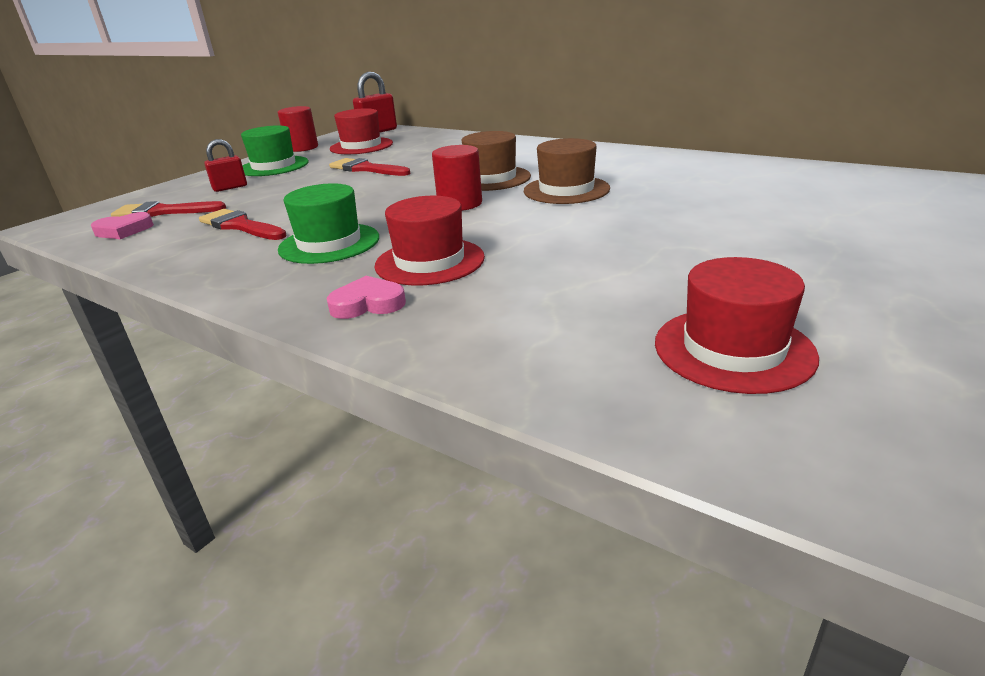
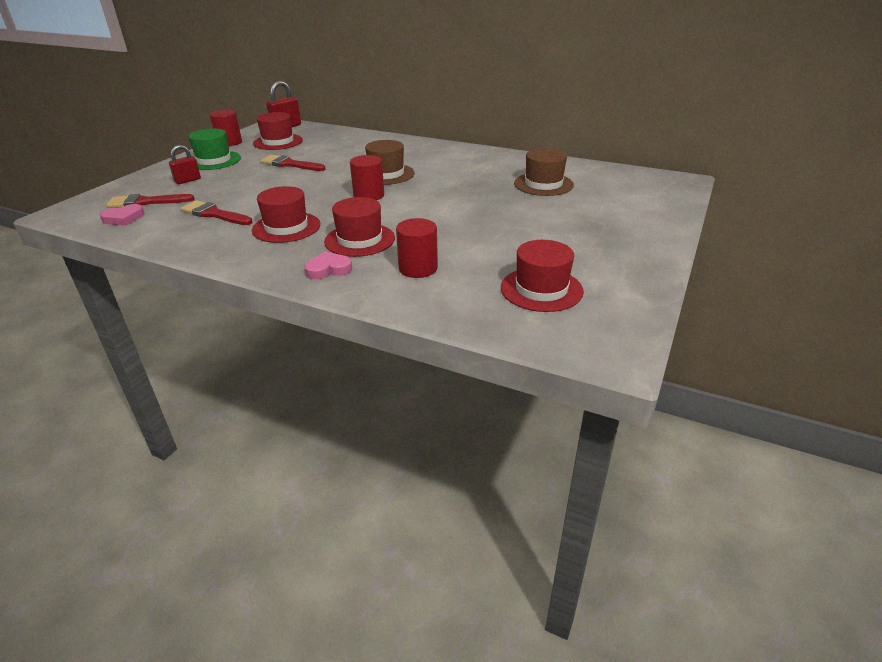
camera: 10 degrees left, 5 degrees up
green hat [278,183,379,264] -> red hat [252,186,320,243]
brown hat [524,138,610,204] -> brown hat moved to [514,148,574,196]
none -> red cylinder [396,218,438,278]

